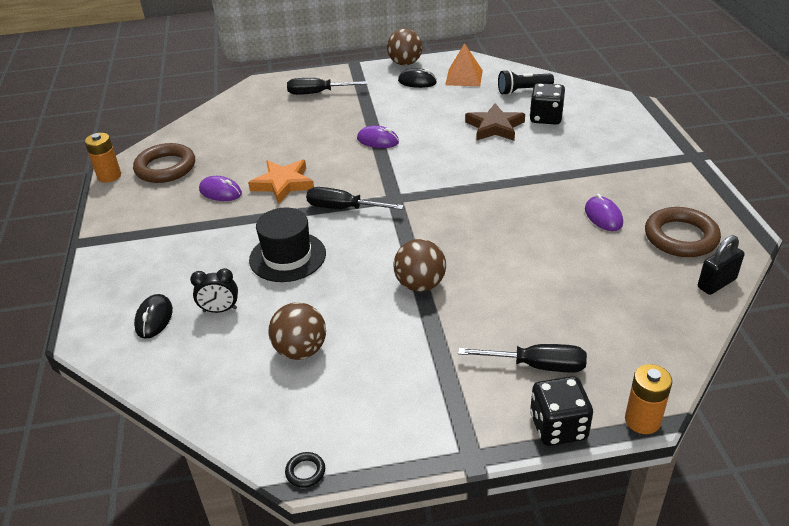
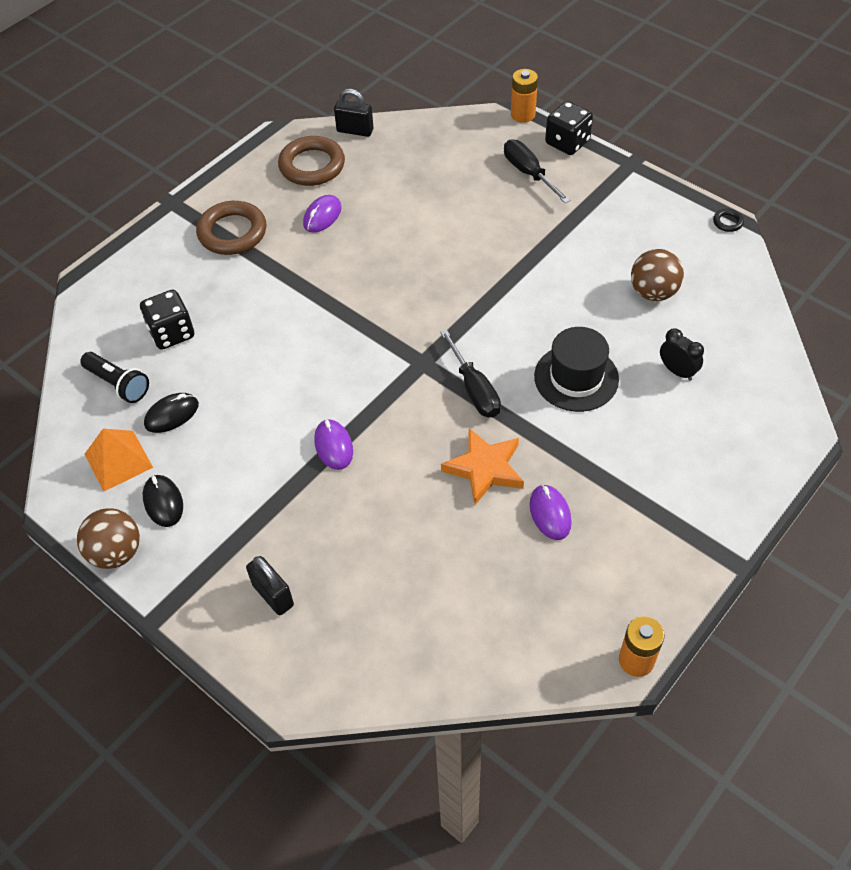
camera: 130 degrees left, 15 degrees up
brown ring [133,143,195,183] -> brown ring moved to [196,201,266,255]
black mouse [134,294,173,339] -> black mouse moved to [144,393,199,433]
black screwdriver [287,78,368,95] -> black padlock [246,556,294,615]
brown ball [393,239,446,292] -> none
brown star [465,103,525,141] -> none

